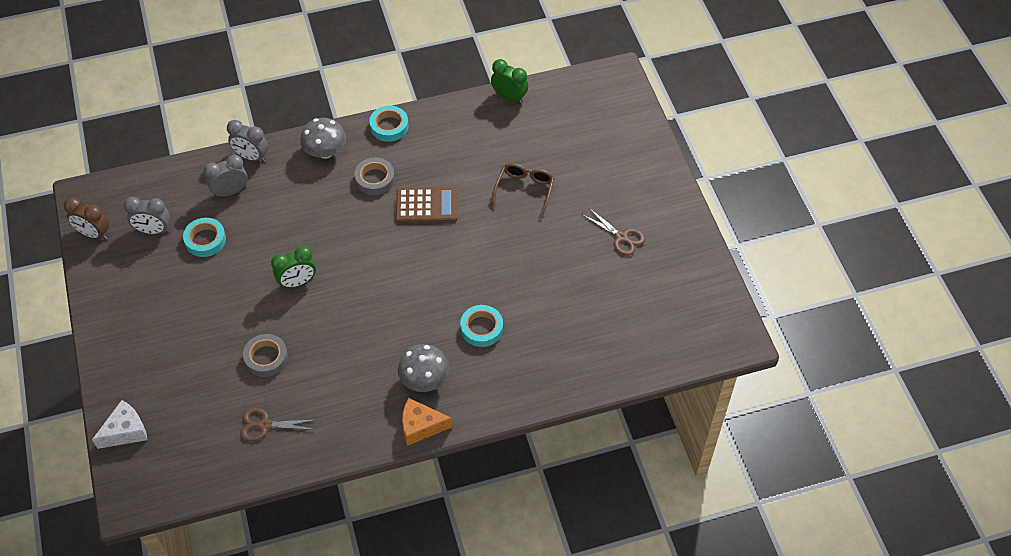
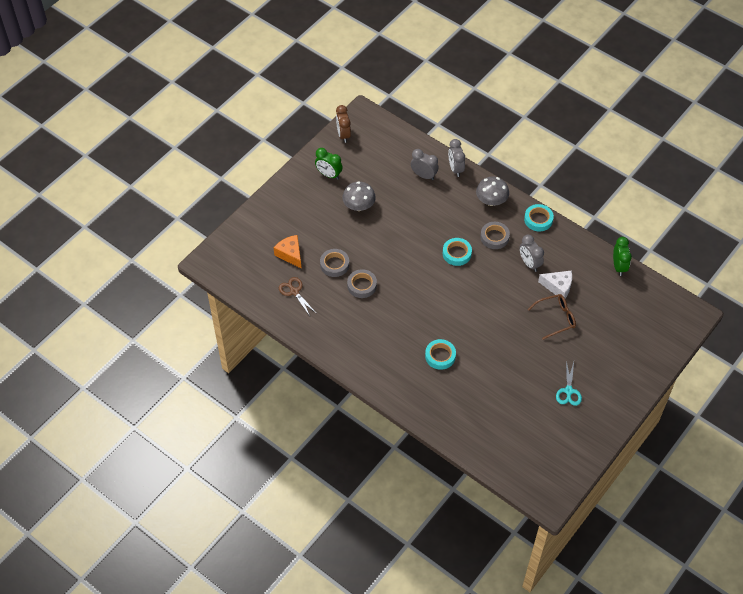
camera: 55 degrees right, 0 degrees up
white cheese [92,400,147,449] -> white cheese moved to [538,270,572,298]
grey clock [124,197,170,234] -> grey clock moved to [519,235,544,272]
turquoise tape [183,218,226,257] -> turquoise tape moved to [443,238,472,266]
green clock [271,246,316,289] -> green clock moved to [315,148,343,180]
brown calculator [396,187,458,223] -> none
grey mushroom [398,344,449,392] -> grey mushroom moved to [342,181,376,211]
orange cheese [402,398,452,446] -> orange cheese moved to [274,235,302,269]
brown scissors [583,208,645,256] -> turquoise scissors [556,361,582,406]
none -> grey tape [347,269,377,298]

